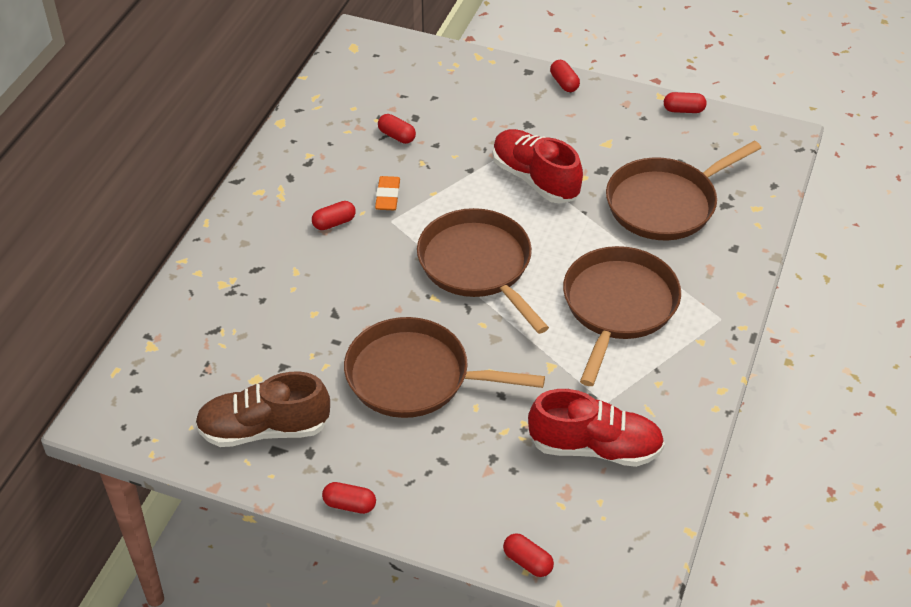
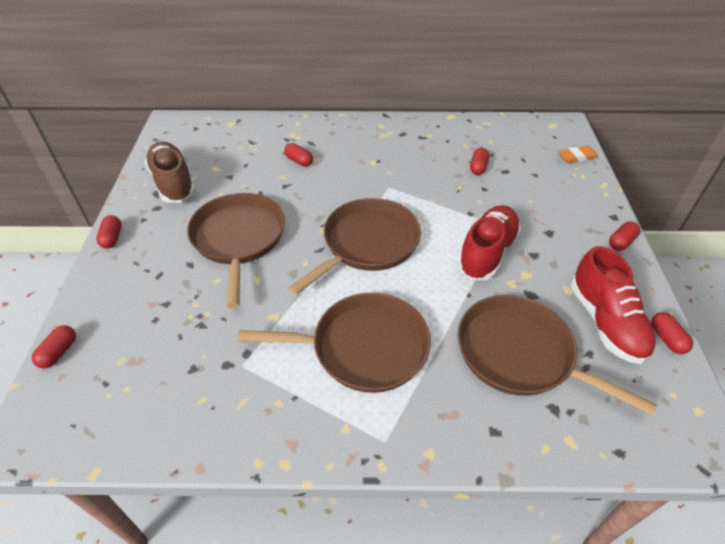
camera: 70 degrees right, 0 degrees up
red capsule [312,201,356,230] -> red capsule moved to [284,143,313,167]
orange eraser [375,176,400,210] -> orange eraser moved to [558,145,598,163]
red shoe [528,389,665,467] -> red shoe moved to [571,246,656,364]

